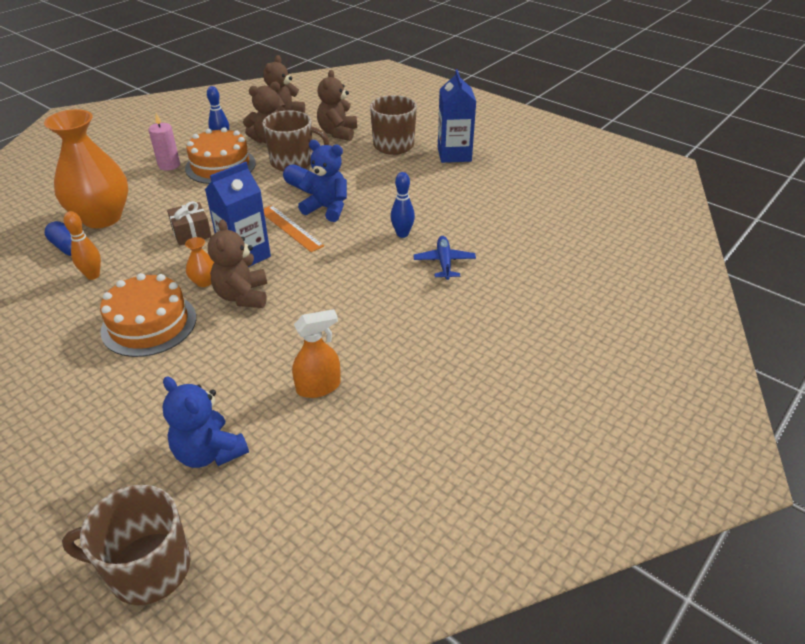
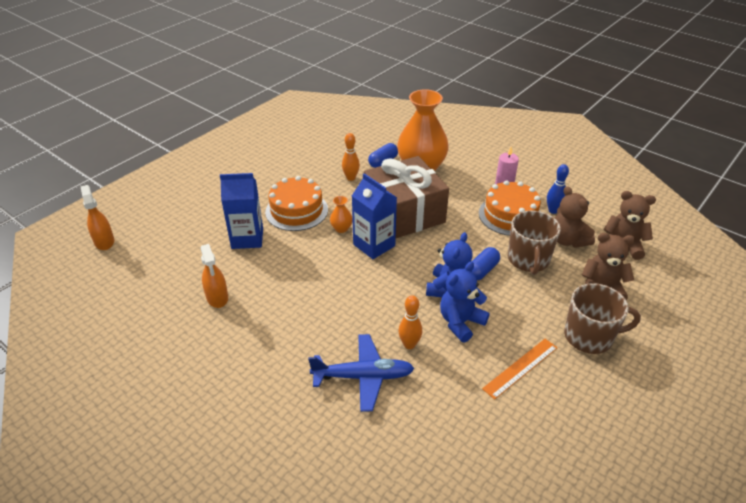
camera: 90 degrees right, 0 degrees up
brown mug [62,485,191,605] -> orange spray bottle [81,185,114,250]
blue teddy bear [162,376,249,468] -> blue teddy bear moved to [440,262,490,343]
brown gift [167,201,212,245] -> brown gift [364,156,449,238], size x2.35
brown teddy bear [208,219,267,308] -> none
orange ruler [264,205,324,252] -> orange ruler moved to [482,339,558,400]
blue bowling pin [391,172,415,238] -> orange bowling pin [398,295,422,349]
blue plane [413,236,476,280] -> blue plane [308,334,414,412], size x1.53
blue carton [438,69,476,163] -> blue carton moved to [220,173,263,249]

